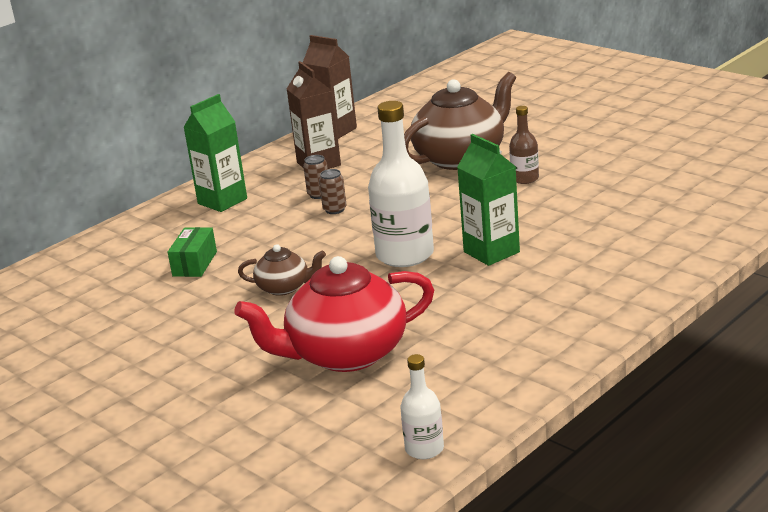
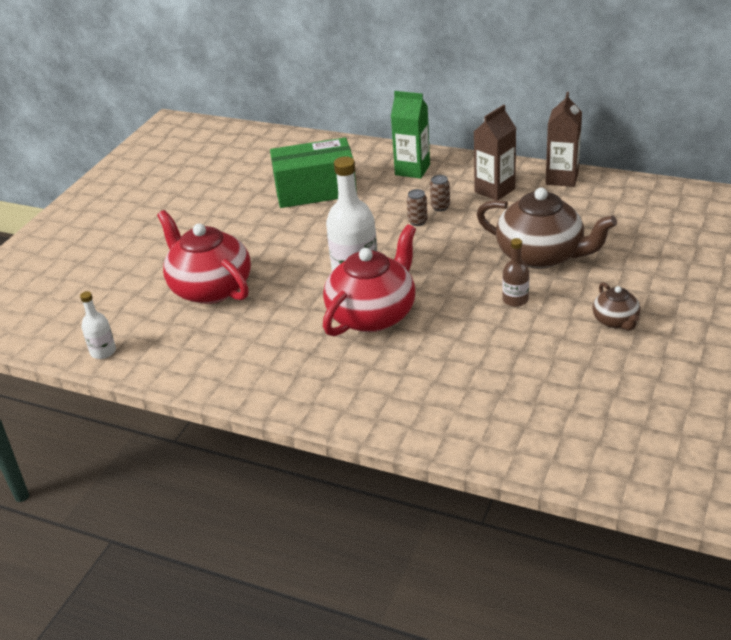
camera: 70 degrees right, 10 degrees up
green box [168,227,217,277] -> green box [270,137,357,208], size x2.07
brown teapot [238,244,326,296] -> brown teapot moved to [592,282,641,331]
green carton [457,134,520,266] -> red teapot [323,224,416,336]

